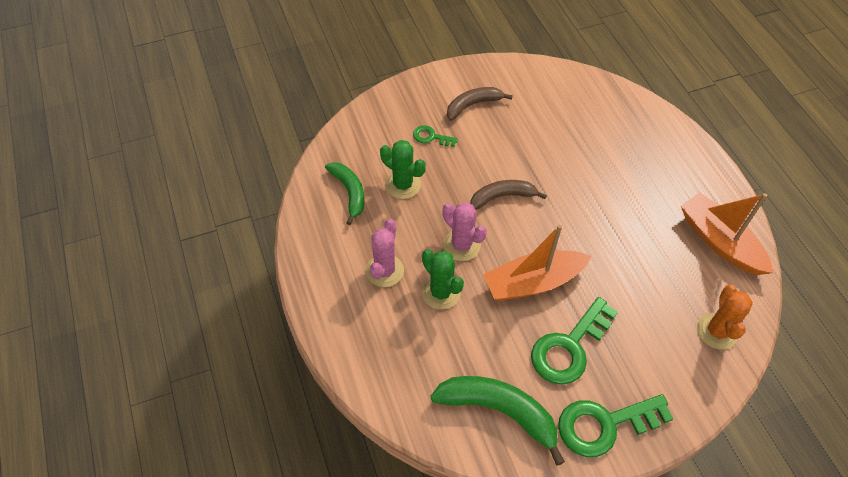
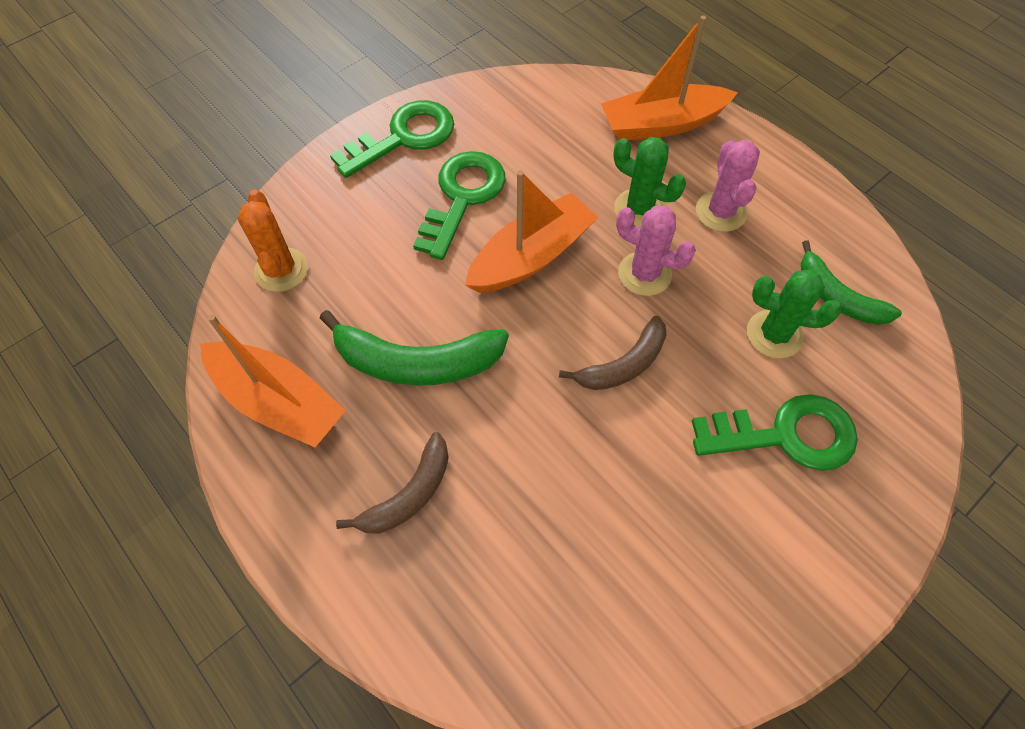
camera: 160 degrees right, 5 degrees up
green key [413,125,458,147] -> green key [692,394,858,471], size x2.04
green banana [430,376,565,466] -> green banana moved to [320,310,509,386]
brown banana [447,87,513,121] -> brown banana moved to [336,432,449,533]
none -> orange boat [601,16,738,140]

